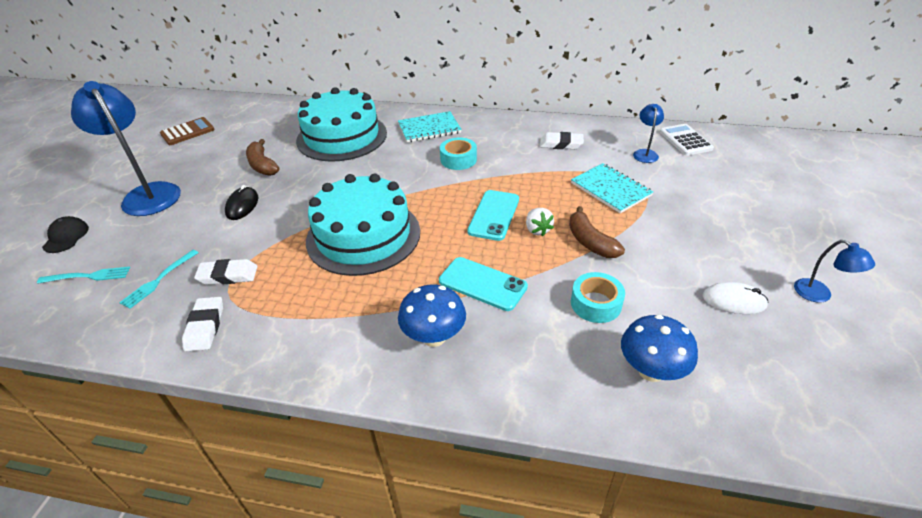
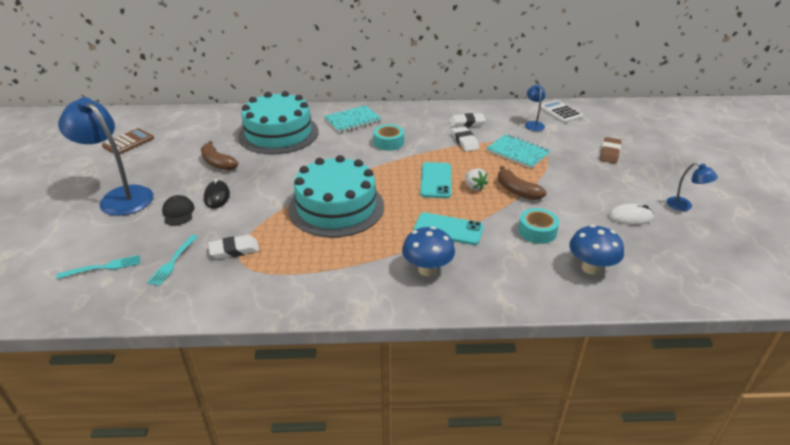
camera: 15 degrees left, 5 degrees down
black cap [42,216,89,253] -> black cap moved to [162,195,195,226]
white eraser [182,297,223,351] -> white eraser moved to [452,126,479,151]
none -> brown eraser [600,137,621,164]

